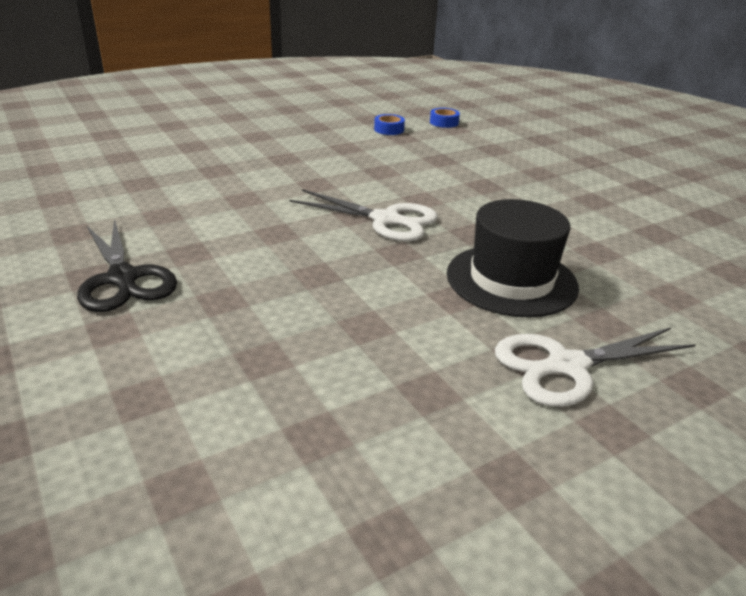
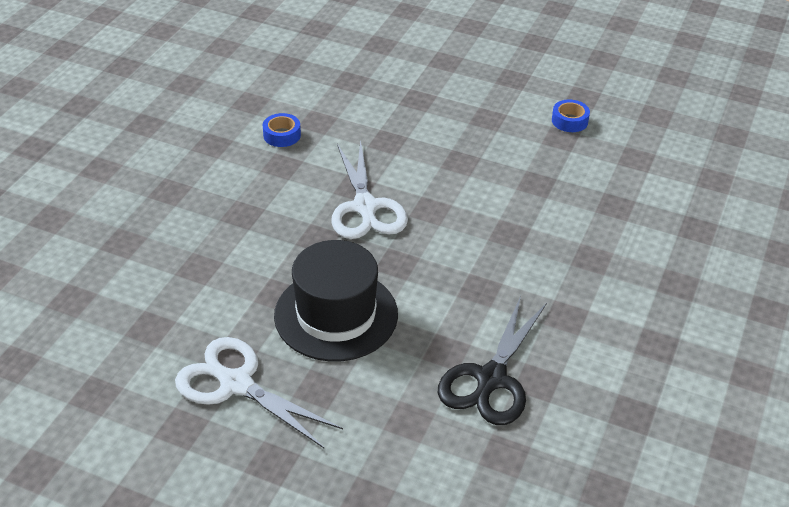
camera: 55 degrees right, 10 degrees up
black scissors [77,218,177,312] -> black scissors moved to [438,296,547,425]
blue tape [430,108,460,128] -> blue tape moved to [263,113,301,147]

